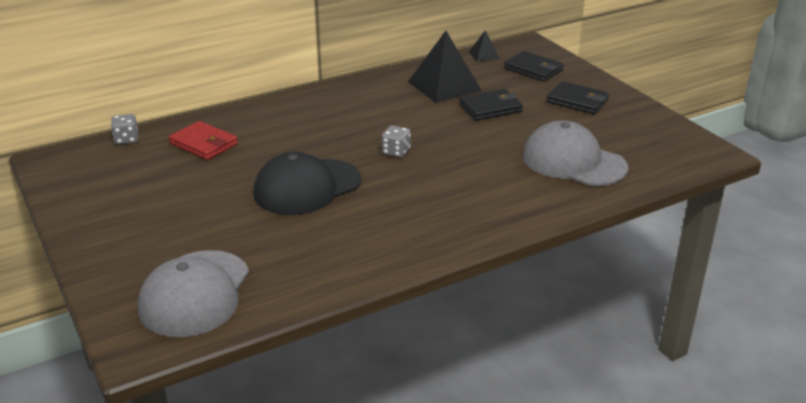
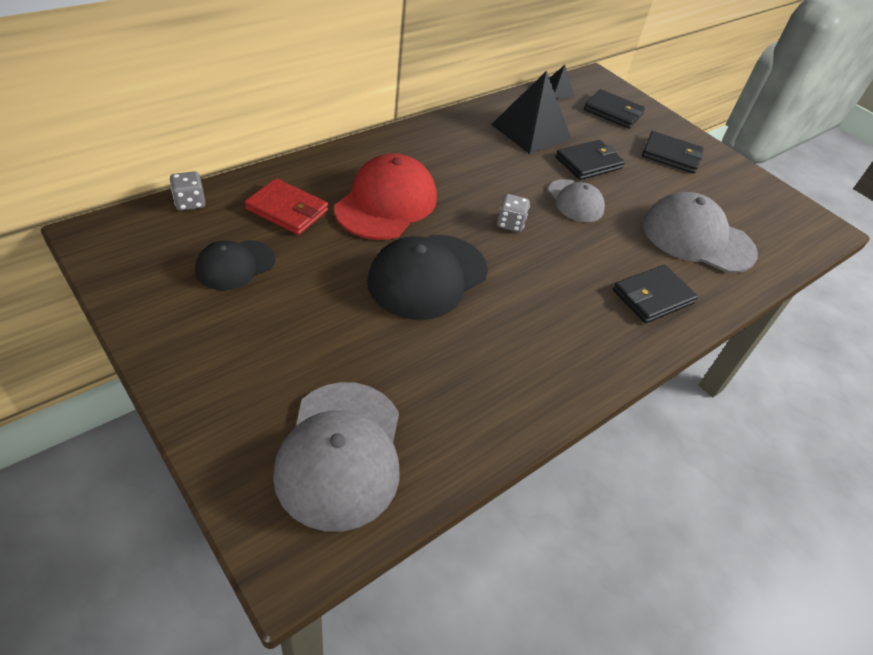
camera: 15 degrees left, 15 degrees up
none -> black cap [195,240,275,290]
none -> red cap [334,153,437,240]
none -> grey cap [548,179,605,222]
none -> black wallet [613,265,698,323]

